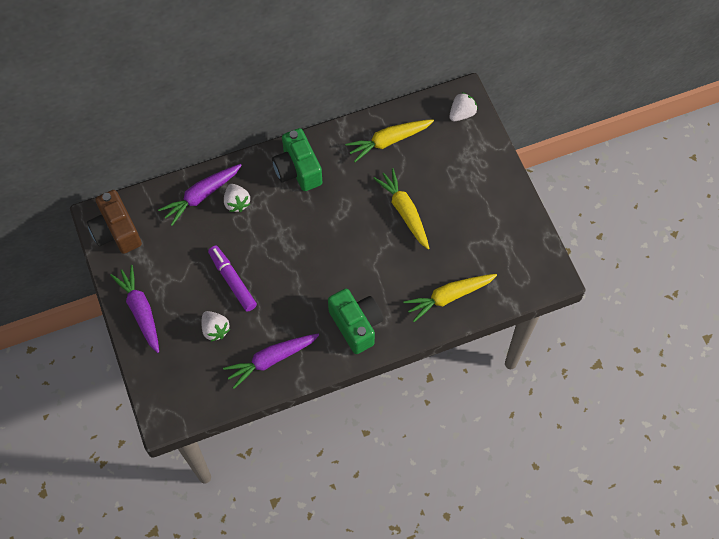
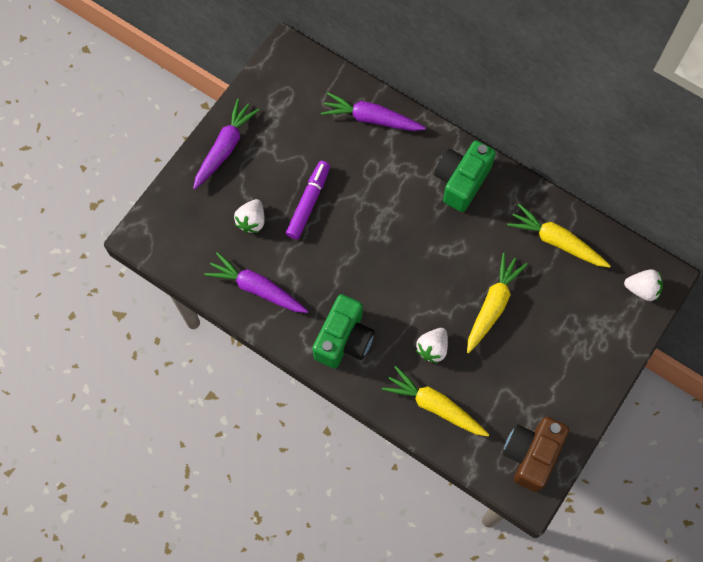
camera: 55 degrees right, 5 degrees up
brown camera [87,190,142,254] -> brown camera moved to [503,417,569,492]
white strawberry [224,184,250,212] -> white strawberry moved to [416,328,448,363]

